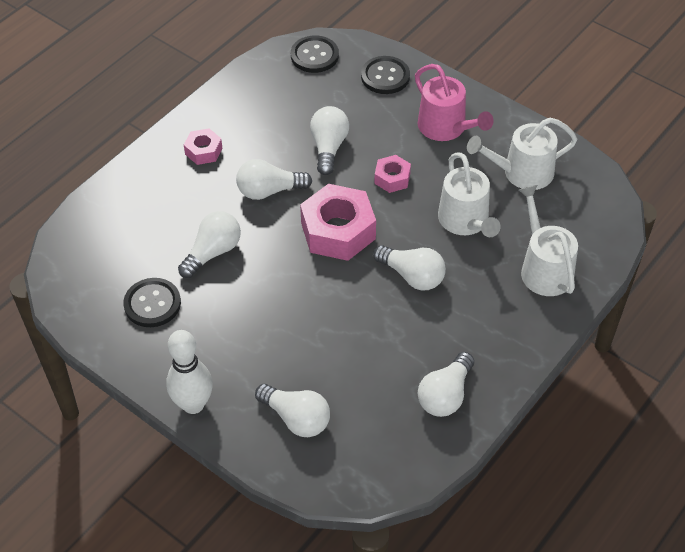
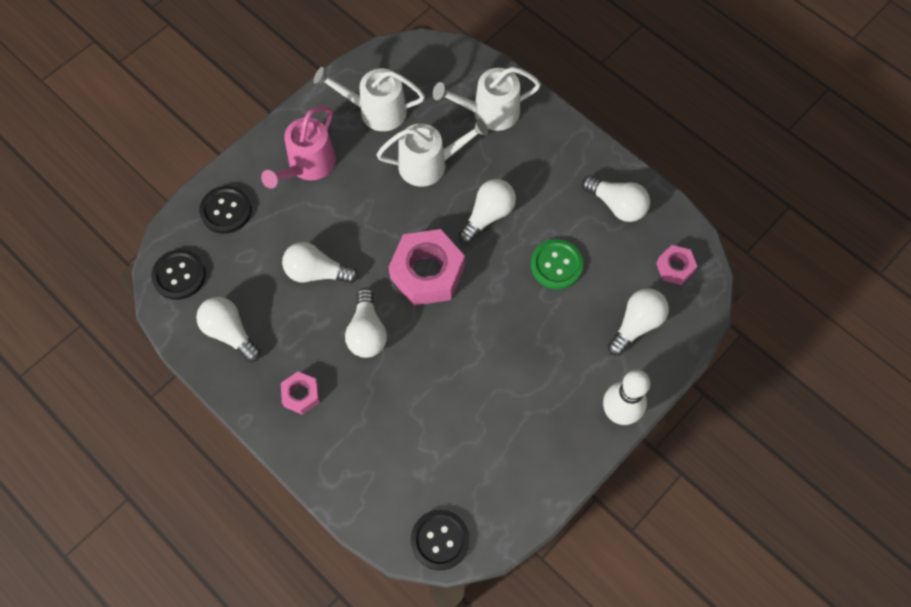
camera: 85 degrees left, 15 degrees up
black button [123,278,181,327] -> black button moved to [411,510,469,570]
white light bulb [178,211,241,278] -> white light bulb moved to [196,297,261,362]
pink nut [374,155,411,193] -> pink nut moved to [656,245,697,285]
pink watering can [415,64,494,141] -> pink watering can turned 150 degrees clockwise [261,106,336,188]
white watering can [467,118,577,190] -> white watering can turned 105 degrees clockwise [314,67,425,131]
none -> green button [531,239,583,289]

